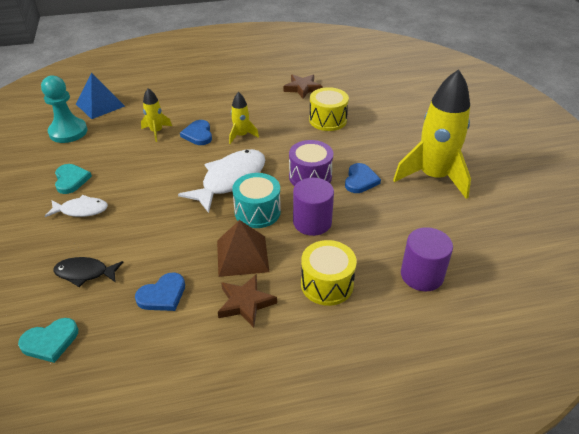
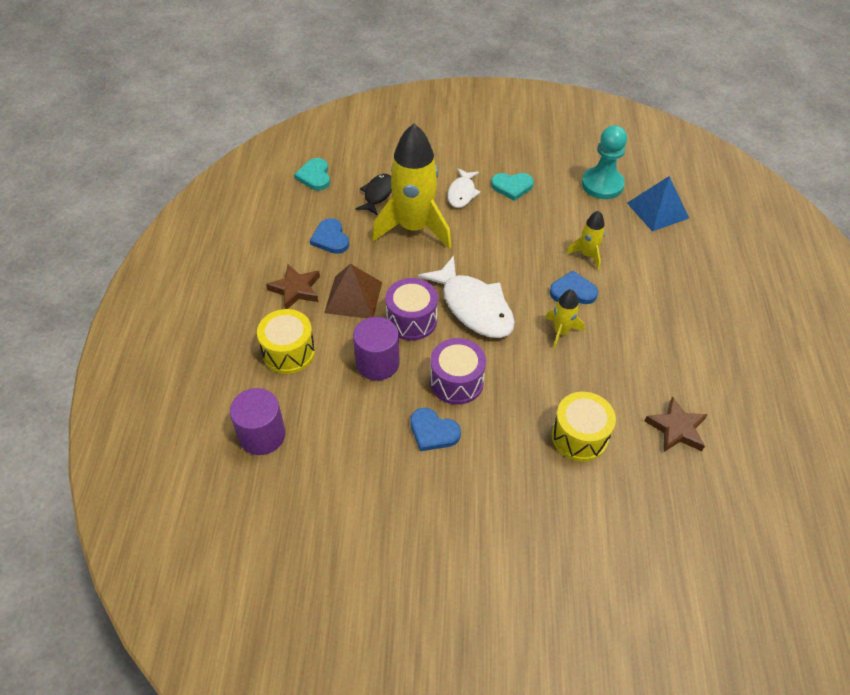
camera: 105 degrees right, 10 degrees up
turquoise drum [232,173,281,228] -> purple drum [385,278,438,341]
yellow rocket [393,69,471,199] -> yellow rocket moved to [372,124,451,249]

